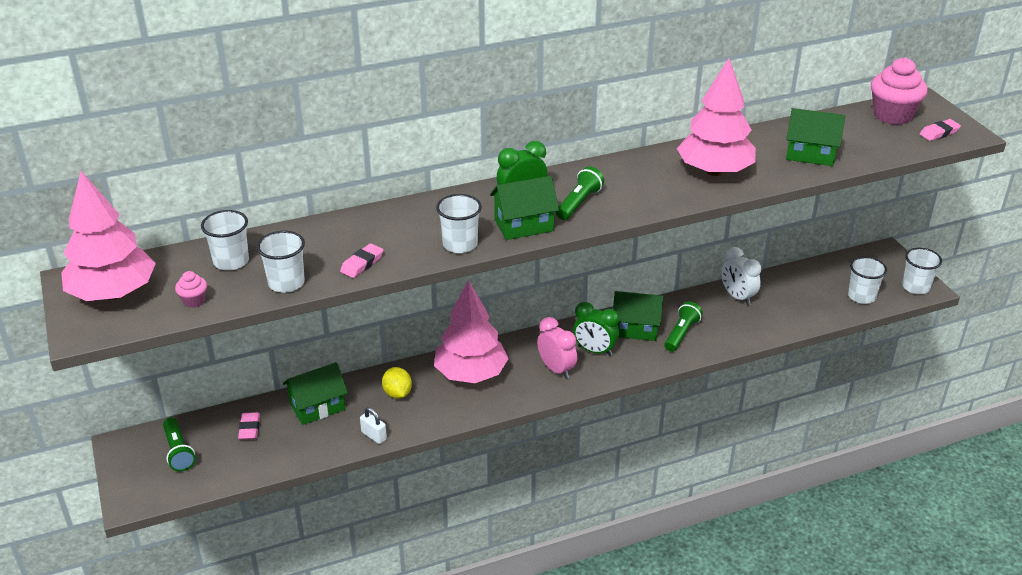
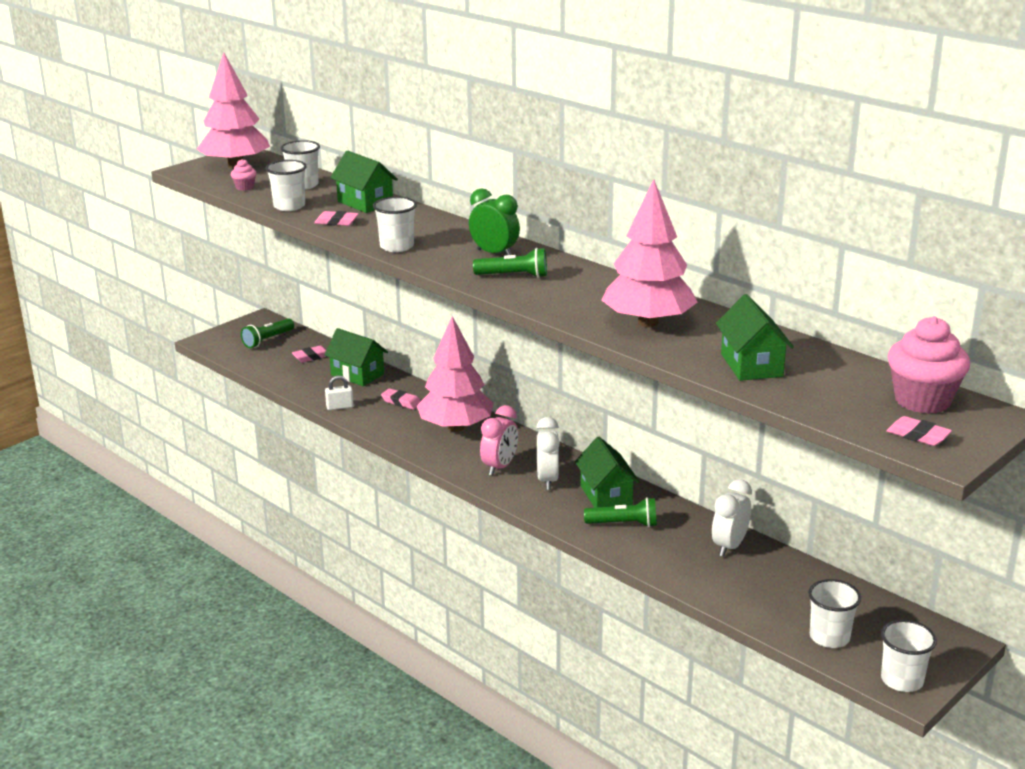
camera: 65 degrees right, 10 degrees down
white padlock [360,407,387,444] -> white padlock turned 60 degrees clockwise [325,375,354,410]
yellow lemon [382,367,412,399] -> pink eraser [381,388,421,410]
green house [490,176,559,240] -> green house moved to [330,150,398,213]
green clock [573,302,619,356] -> white clock [536,417,560,490]

